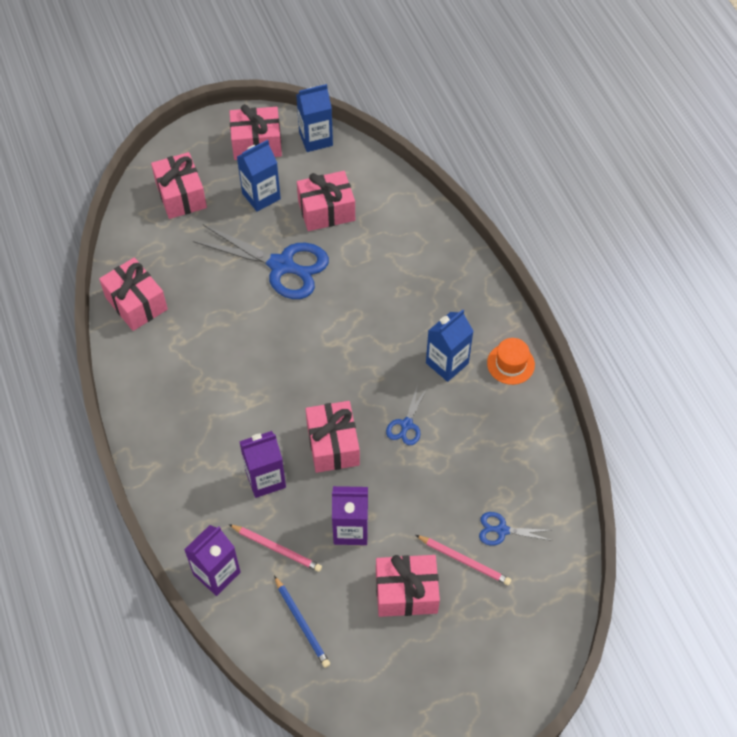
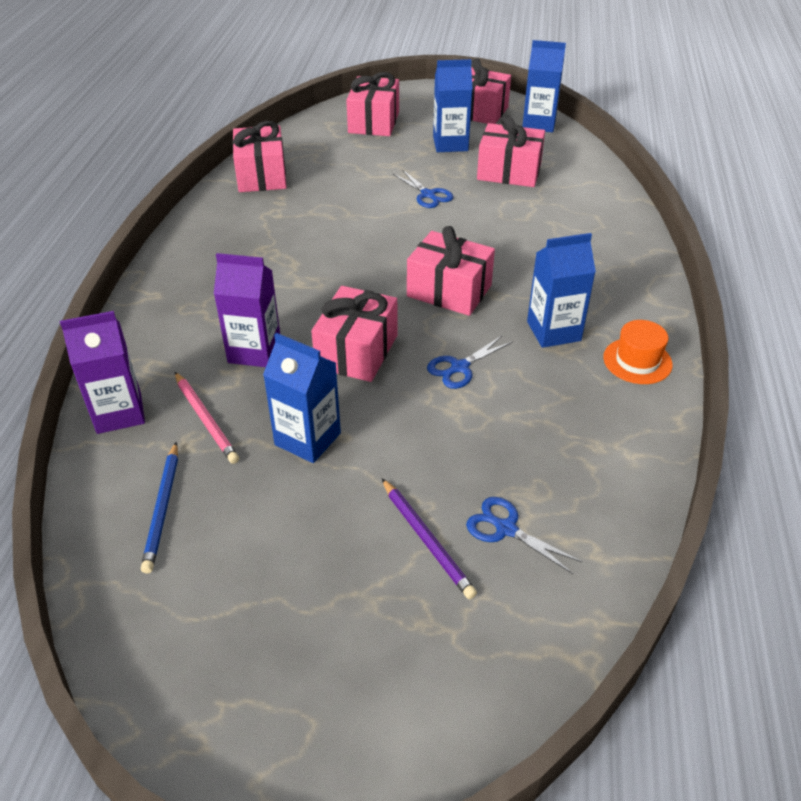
camera: 30 degrees right, 15 degrees down
blue scissors [193,225,329,299] -> blue scissors [393,170,453,208], size x0.47
purple carton [332,486,368,545] -> blue carton [263,333,341,463]
pink gift [376,555,440,617] -> pink gift moved to [407,226,495,316]
pink pencil [416,535,511,586] -> purple pencil [382,479,477,599]

